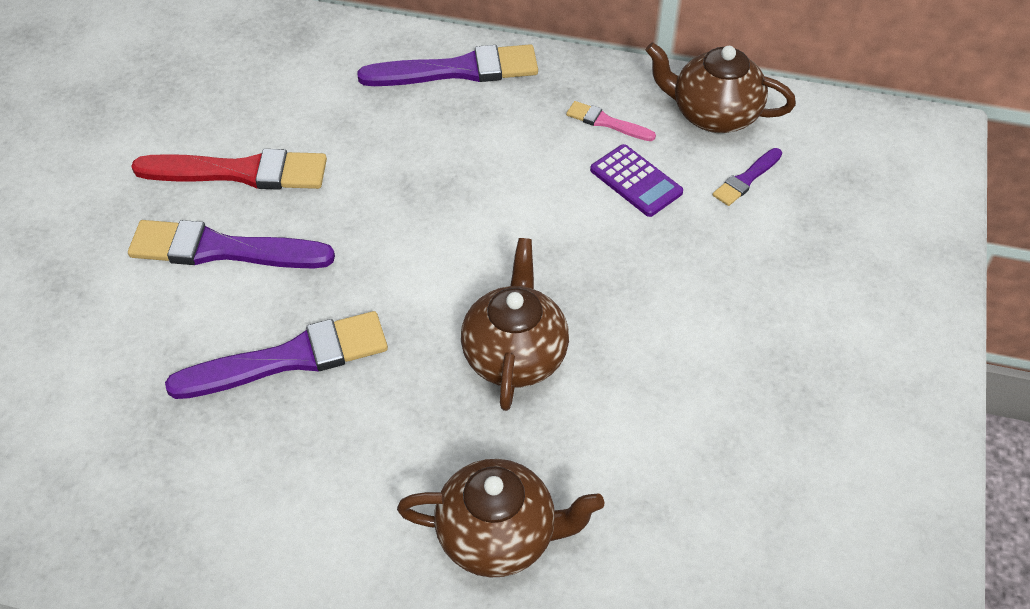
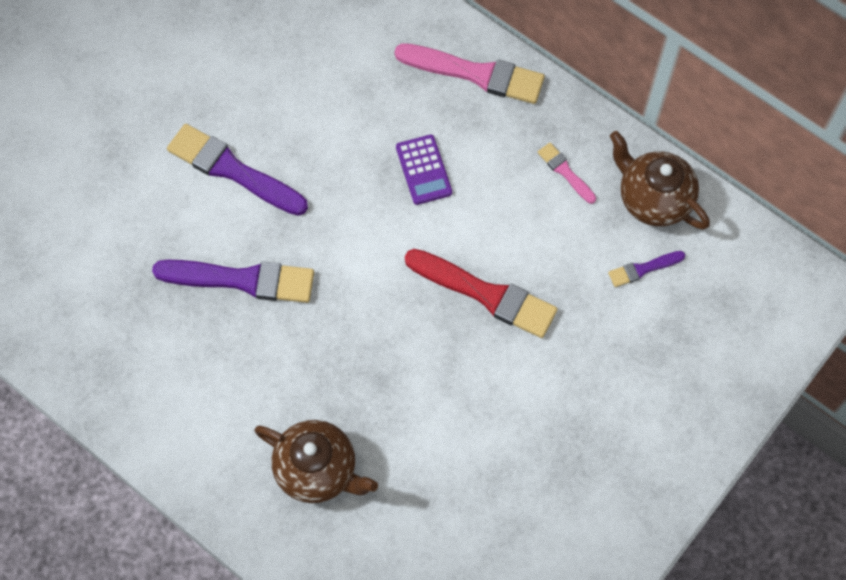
camera: 25 degrees right, 15 degrees up
red brush [131,149,327,190] -> red brush moved to [405,249,558,338]
purple brush [357,44,538,86] -> pink brush [394,43,545,104]
brown teapot [461,238,569,411] -> none
purple calculator [590,144,683,217] -> purple calculator moved to [396,135,452,205]

